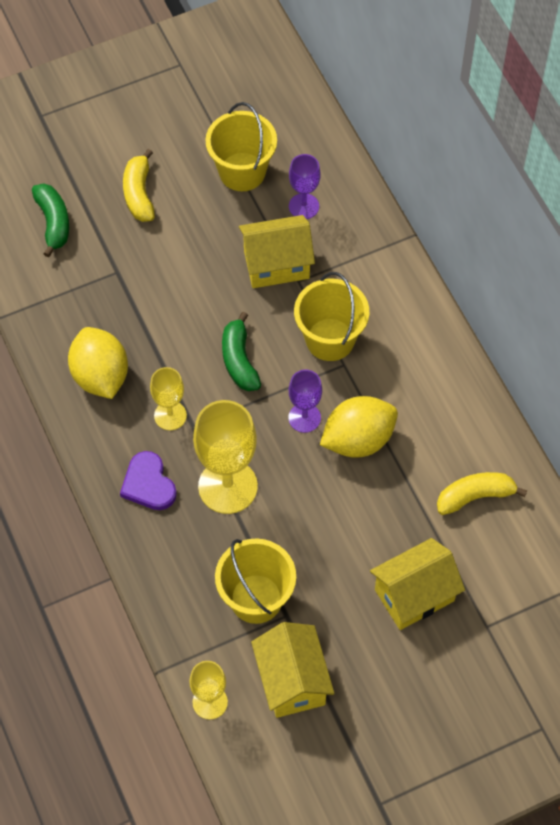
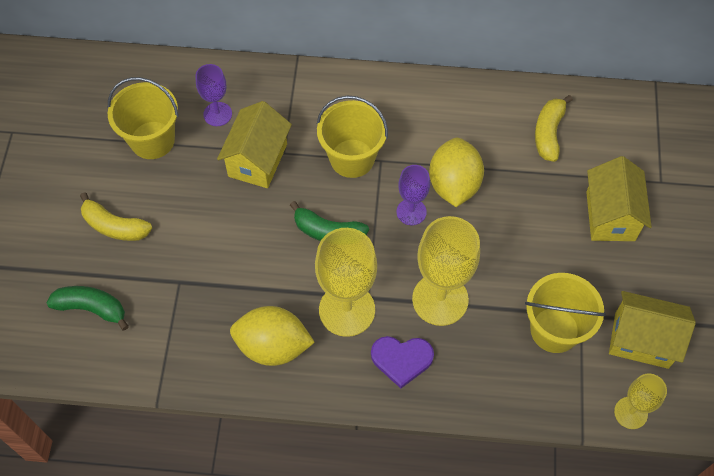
camera: 60 degrees left, 0 degrees up
yellow goblet [150,367,187,430] -> yellow goblet [315,228,377,337], size x1.79

